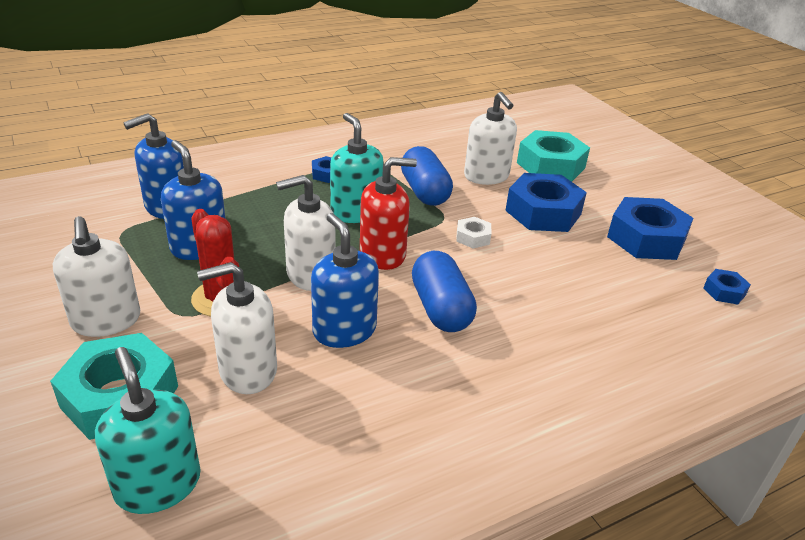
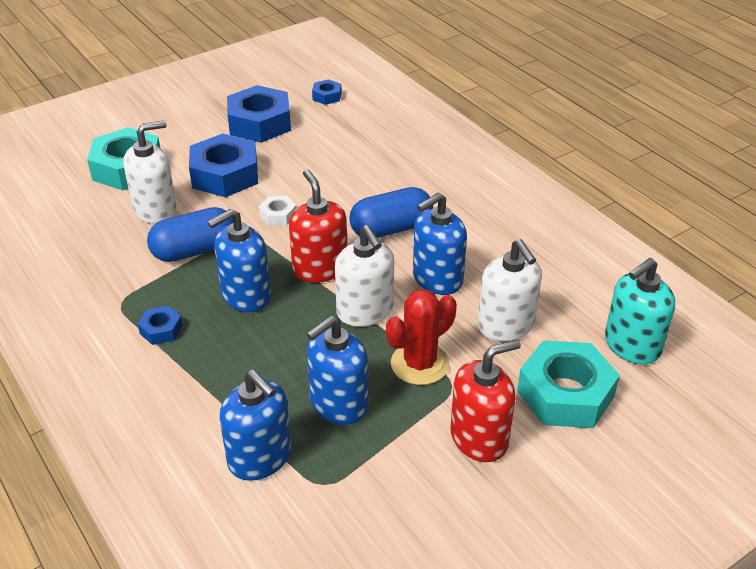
camera: 95 degrees left, 5 degrees up
white soap dispenser [53,216,140,337] -> red soap dispenser [450,339,521,462]
turquoise soap dispenser [330,113,384,223] -> blue soap dispenser [208,209,271,312]

